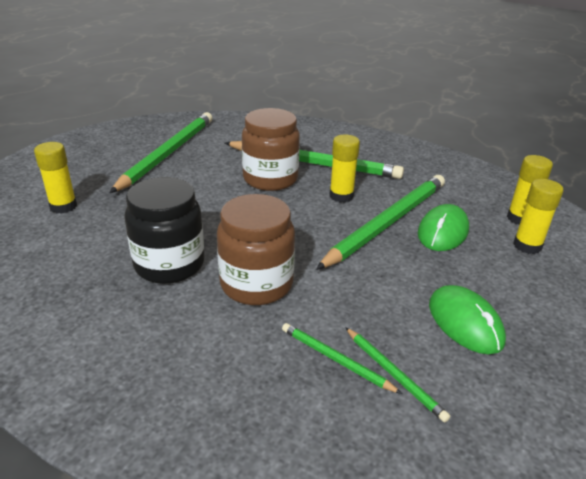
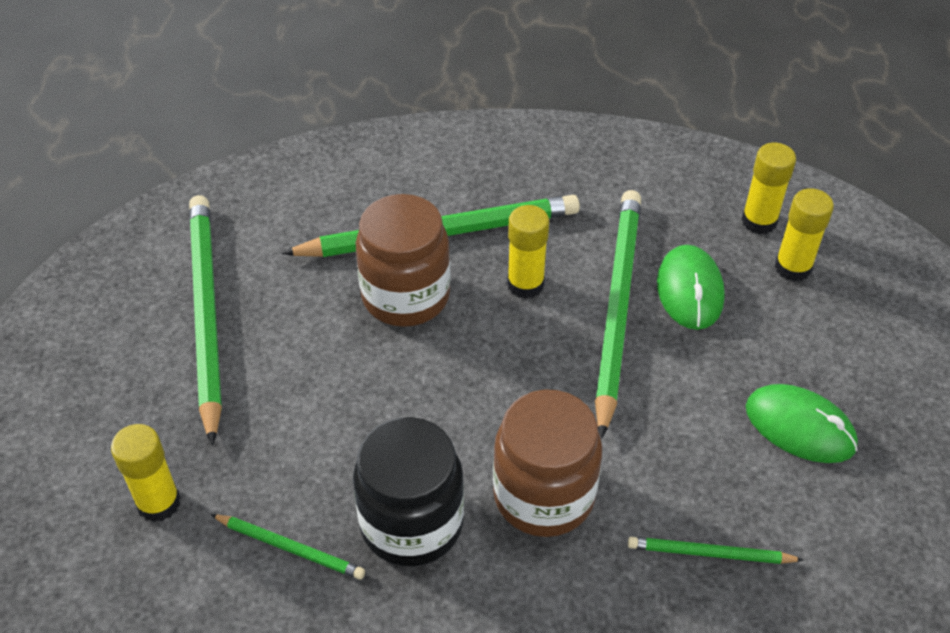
camera: 30 degrees left, 15 degrees up
green pencil [345,327,450,422] -> green pencil moved to [211,514,365,580]

